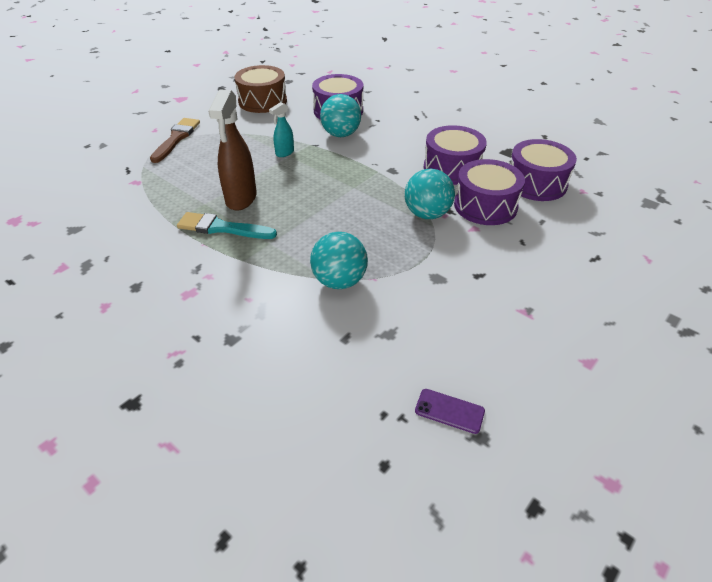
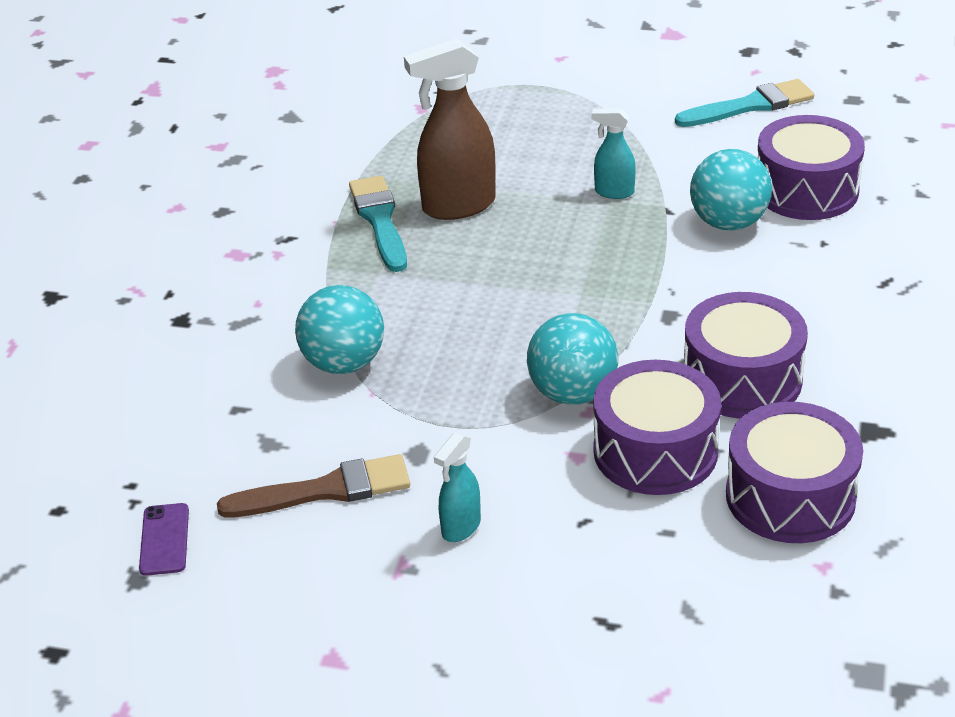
camera: 65 degrees right, 5 degrees down
brown brush [150,118,200,163] -> brown brush moved to [217,454,410,518]
brown drum [234,65,287,113] -> turquoise brush [675,79,814,127]
none -> turquoise spray bottle [434,432,481,542]

